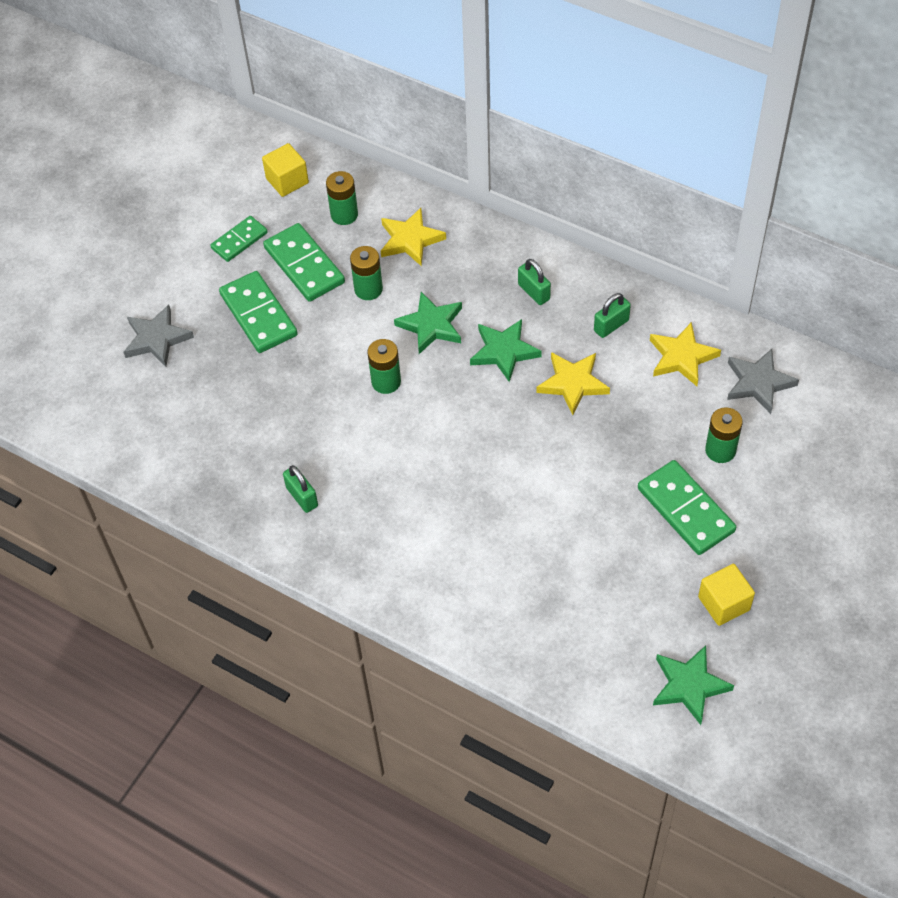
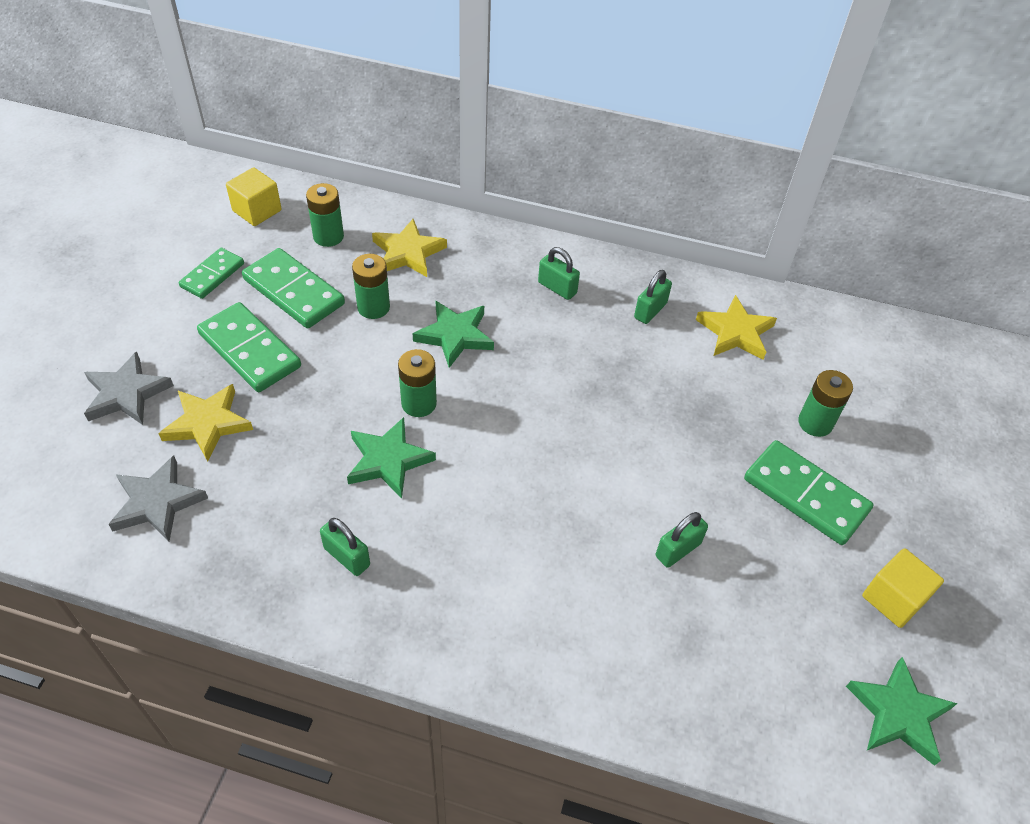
camera: 20 degrees left, 5 degrees down
green star [470,319,542,382] -> green star moved to [347,417,436,498]
yellow star [536,352,610,415] -> yellow star moved to [158,384,253,461]
grey star [727,349,799,414] -> grey star moved to [108,456,208,542]
none -> green padlock [656,512,708,568]

